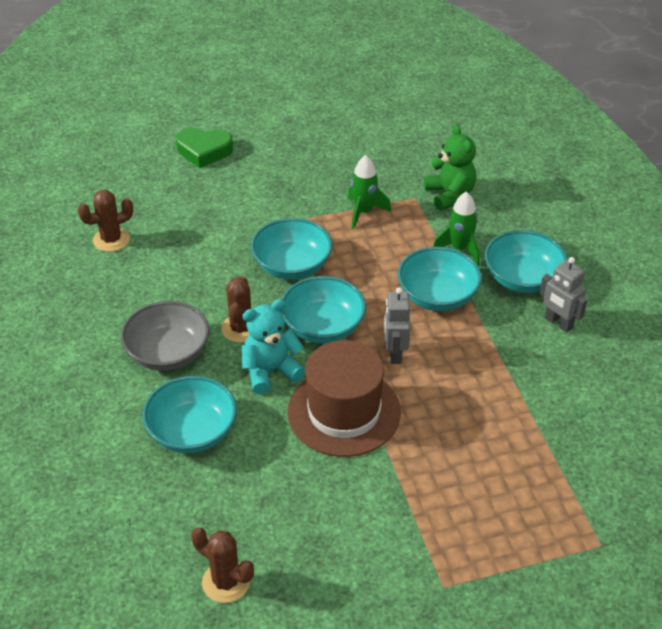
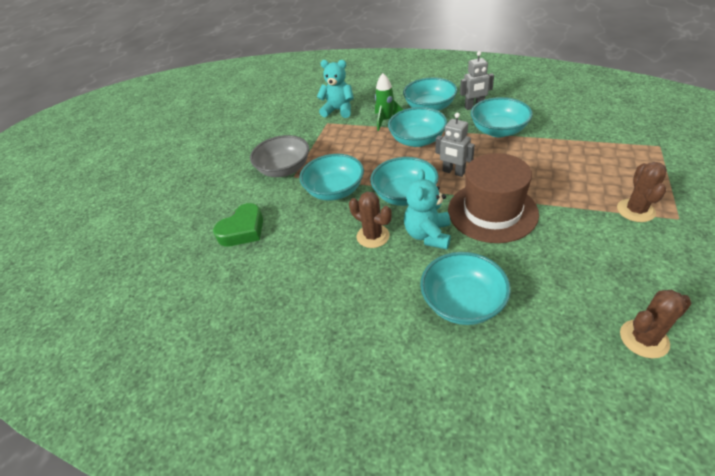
camera: 50 degrees left, 0 degrees up
brown cactus [78,190,133,252] -> brown cactus moved to [617,162,667,222]
grey bowl [121,301,210,371] -> grey bowl moved to [250,135,309,177]
green heart [176,128,233,168] -> green heart moved to [213,203,263,246]
green rocket [348,155,391,229] -> none
green teddy bear [424,125,476,211] -> turquoise teddy bear [317,60,354,118]
none -> turquoise bowl [471,97,533,137]

